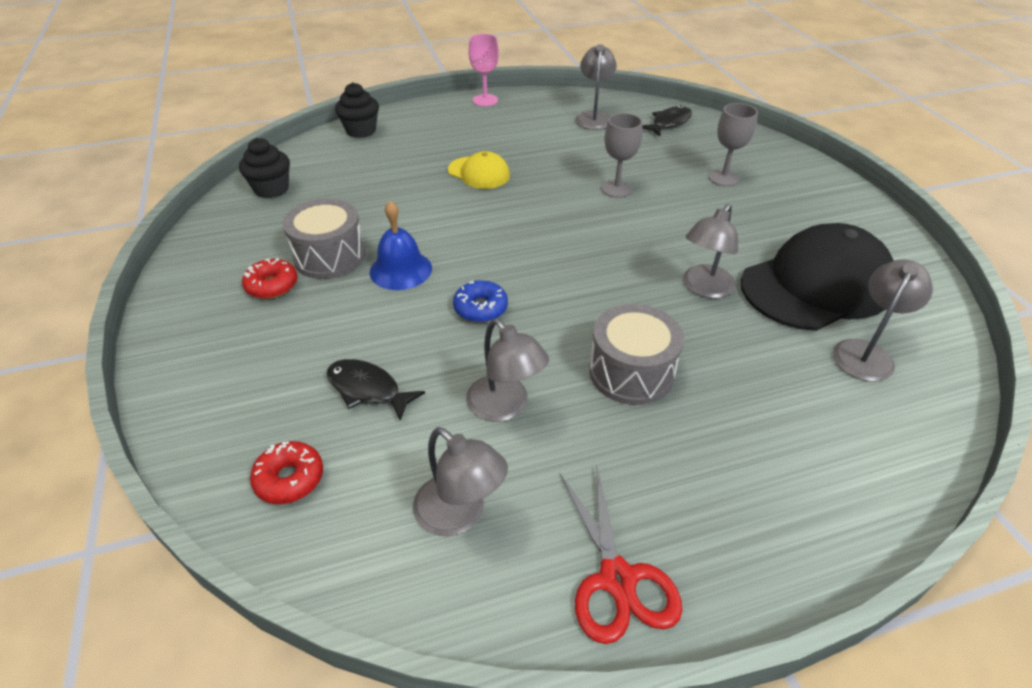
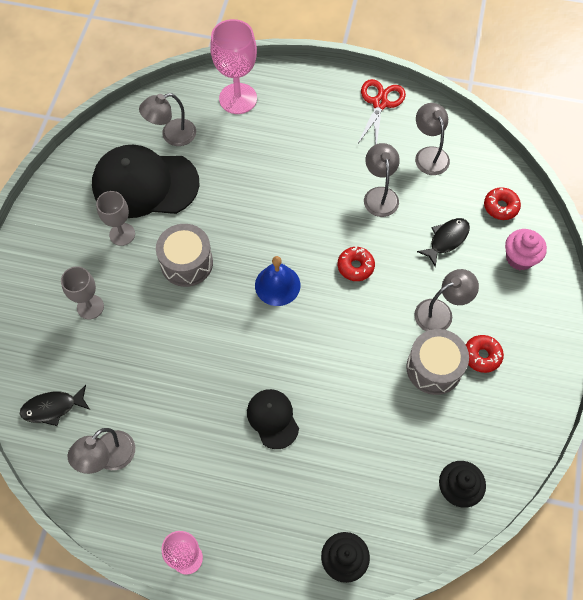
camera: 150 degrees left, 20 degrees up
black fish [327,359,425,421] -> black fish turned 105 degrees counterclockwise [417,218,470,267]
blue bell [370,201,432,290] -> blue bell moved to [255,256,301,306]
yellow cap [448,151,510,189] -> black cap [247,389,299,449]
blue donut [453,280,508,323] -> red donut [338,247,375,281]
grey drum [589,304,684,405] -> grey drum moved to [156,224,213,287]
grey goblet [601,113,643,198] -> grey goblet moved to [96,191,135,246]
grey lamp [683,204,738,299] -> grey lamp moved to [414,269,479,331]
none -> pink goblet [210,19,257,114]
none -> pink cupcake [505,229,547,271]

